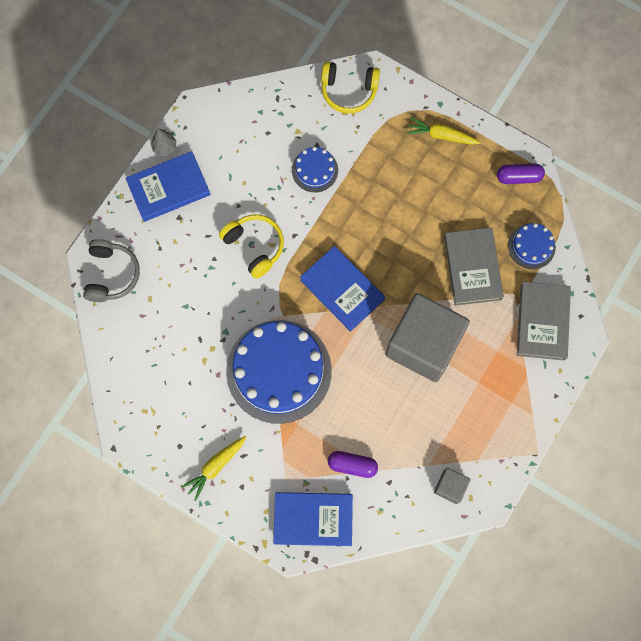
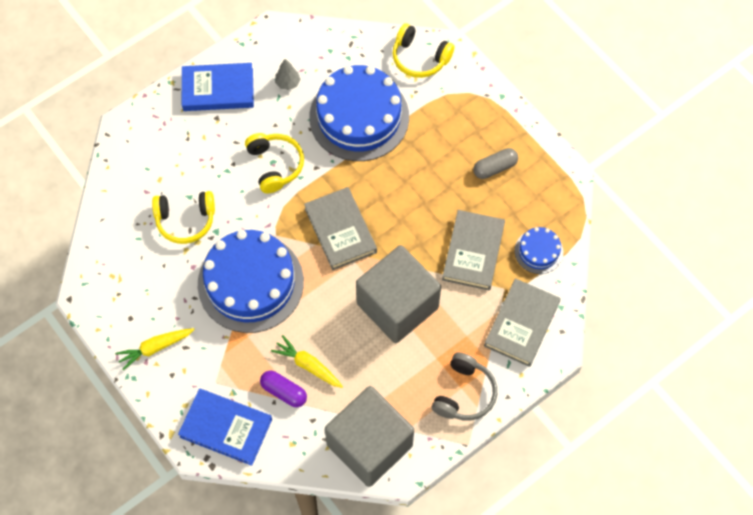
camera: 20 degrees right, 10 degrees down
grey headphones [83,239,140,302] -> grey headphones moved to [432,352,497,421]
grey tree [151,129,176,156] -> grey tree moved to [275,59,300,90]
blue cake [292,147,338,192] -> blue cake [309,65,409,161], size x2.15
blue book [300,246,385,332] -> grey book [304,187,377,270]
yellow carrot [406,117,481,145] -> yellow carrot moved to [271,335,343,388]
grey cube [434,468,471,504] -> grey cube [325,386,414,487], size x2.34
purple capsule [497,163,545,184] -> none
none -> yellow headphones [152,191,215,244]
none -> grey capsule [473,148,518,179]

